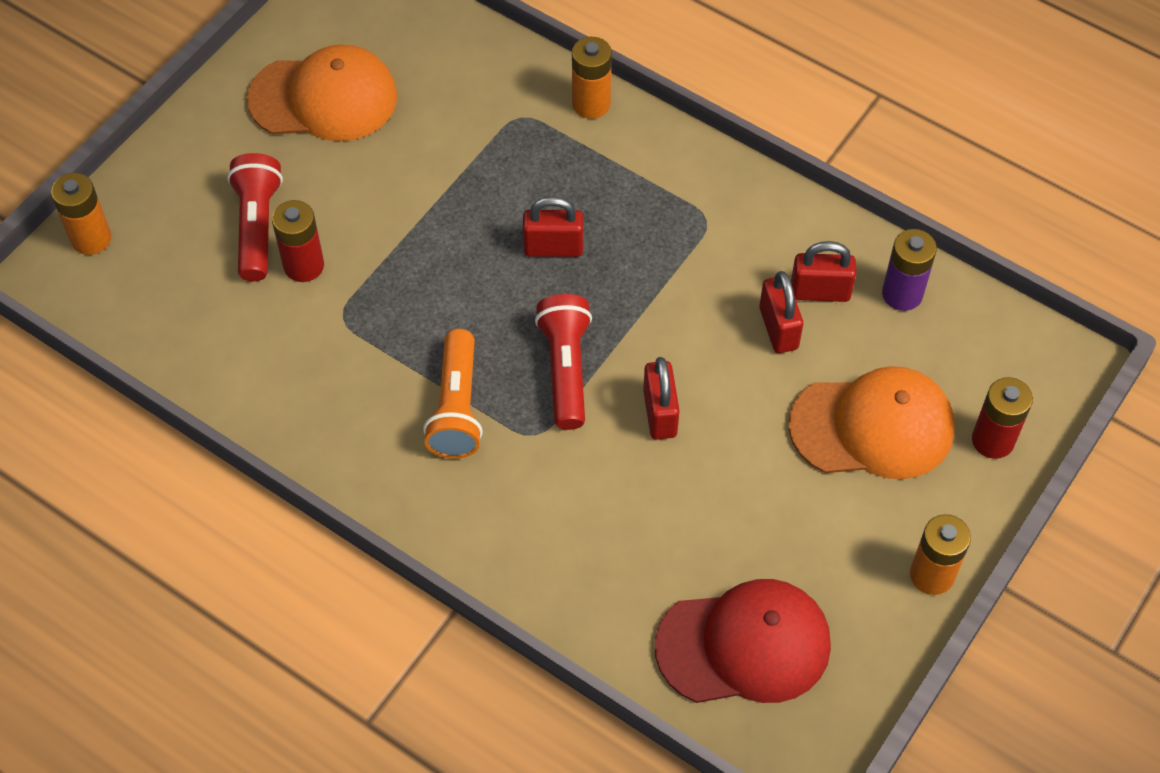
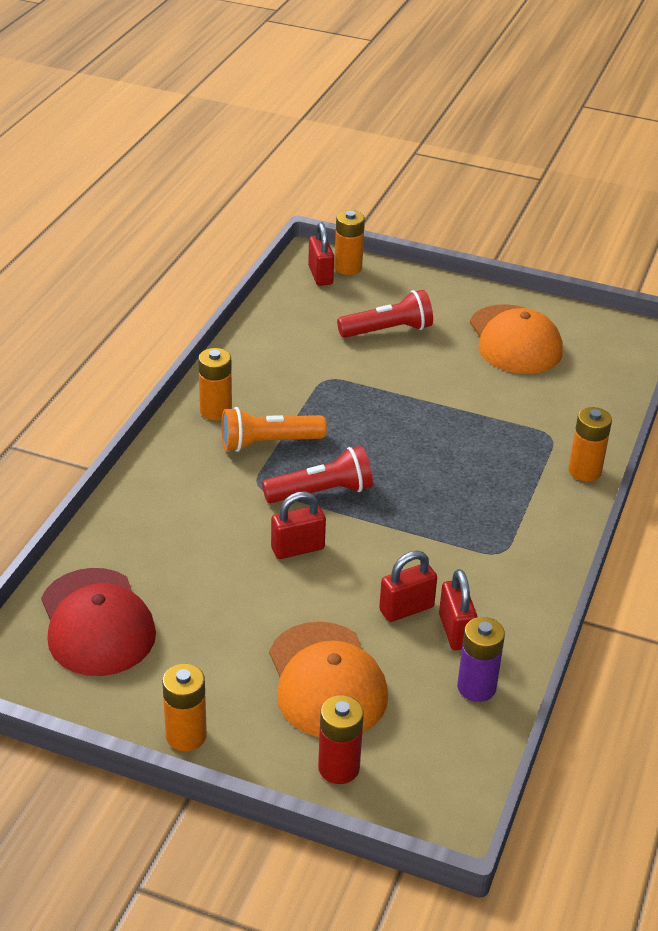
camera: 75 degrees right, 20 degrees down
red battery [272,200,324,282] -> none
red padlock [523,196,583,257] -> red padlock moved to [308,222,334,286]
none -> orange battery [198,348,232,420]

